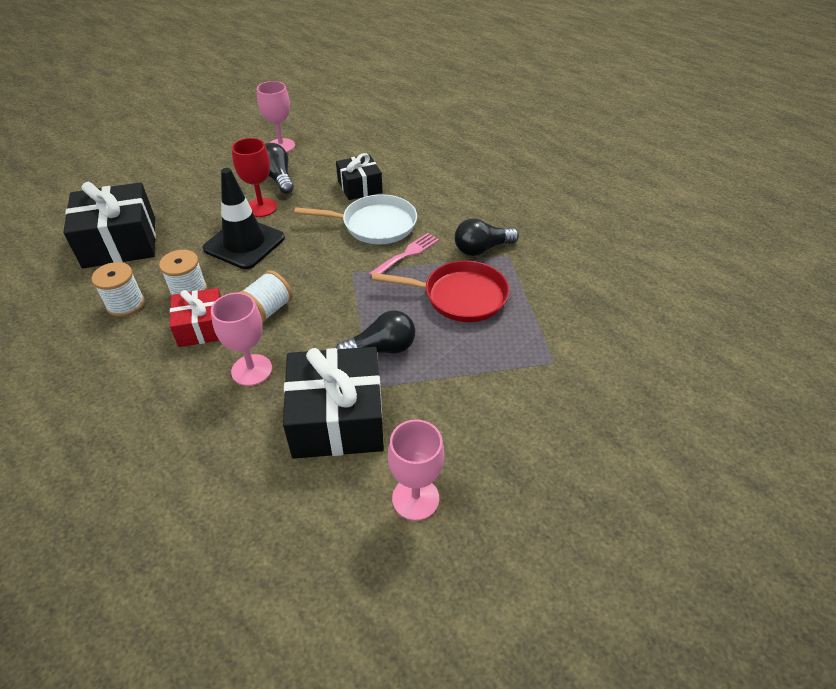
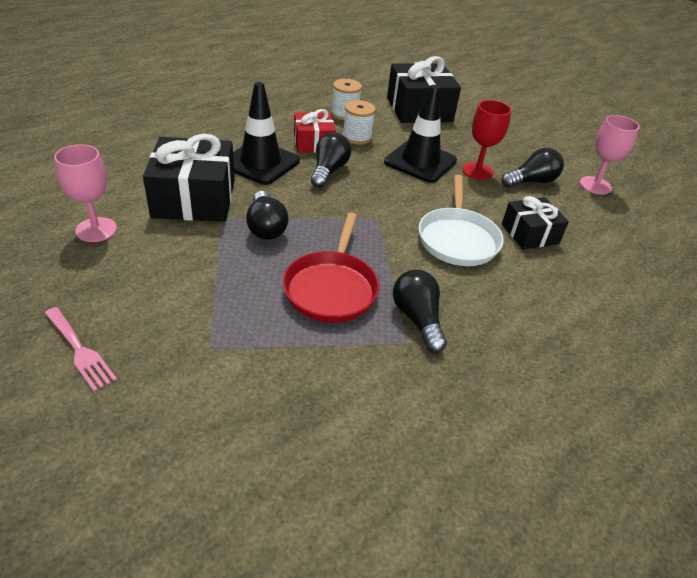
camera: 90 degrees right, 5 degrees down
pink goblet [211,293,272,386] -> black traffic cone [233,82,300,185]
white spool [239,270,292,323] -> black light bulb [311,132,351,188]
pink fork [369,233,439,276] -> pink fork moved to [45,307,117,391]

